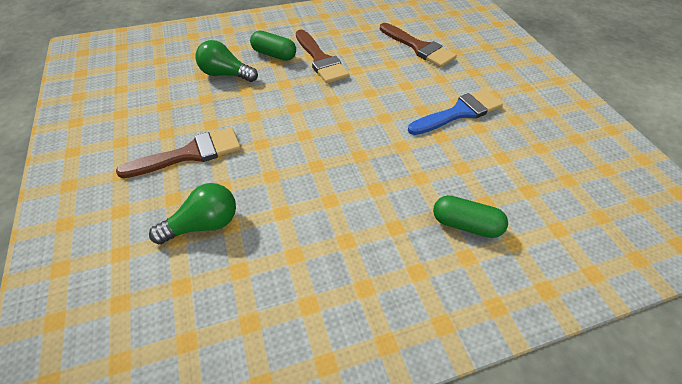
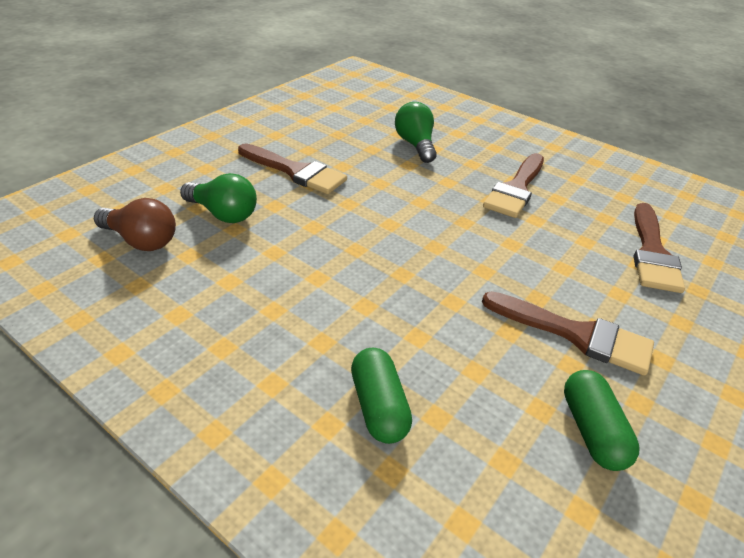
camera: 55 degrees right, 10 degrees down
green capsule [250,31,296,61] -> green capsule moved to [564,370,640,471]
blue brush [408,89,503,135] -> brown brush [482,291,654,376]
none -> brown light bulb [94,198,176,251]

